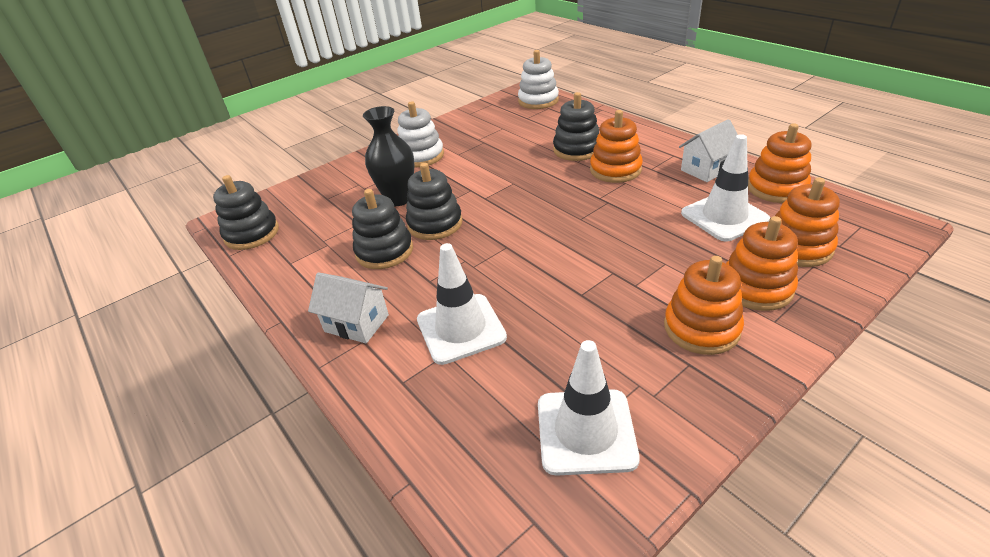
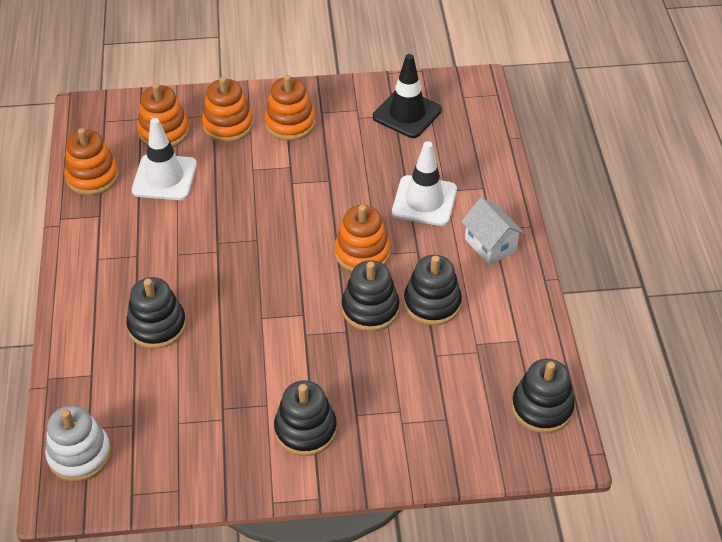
camera: 150 degrees left, 10 degrees up
black vase [363,106,415,206] -> none
white stacking toy [397,101,444,167] -> black stacking toy [274,380,337,456]
white traffic cone [538,340,640,476] -> black traffic cone [373,54,442,138]
orange stacking toy [590,110,643,183] -> orange stacking toy moved to [335,205,390,272]
white house [679,119,738,182] -> none

